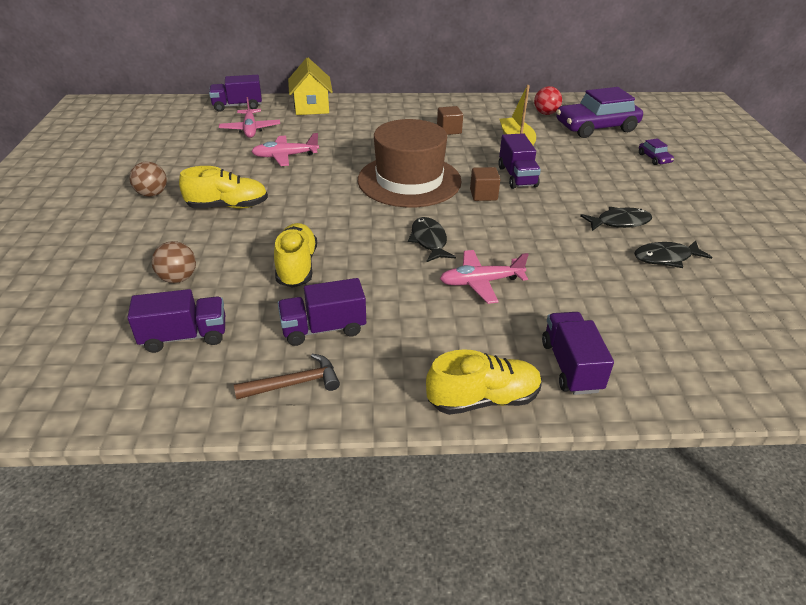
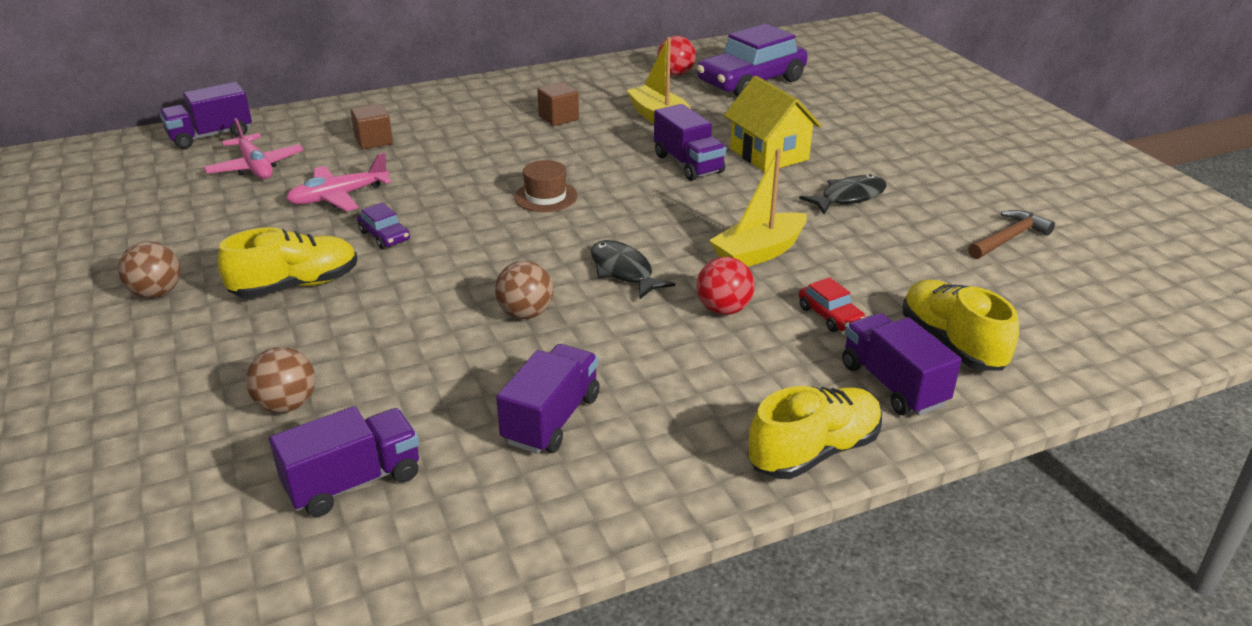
camera: 20 degrees left, 5 degrees down
brown hammer [234,354,340,399] -> brown hammer moved to [968,210,1055,259]
yellow shoe [274,223,317,288] -> yellow shoe moved to [902,280,1019,371]
purple truck [278,278,366,346] -> purple truck turned 150 degrees clockwise [496,344,600,454]
yellow house [288,58,333,115] -> yellow house moved to [724,76,822,172]
brown hat [358,119,462,207] -> brown hat [514,160,578,212], size x0.41
pink plane [440,250,529,304] -> red ball [696,257,755,315]
brown cube [470,167,501,201] -> brown cube moved to [351,104,393,149]
black fish [634,240,712,268] -> none
purple car [639,138,674,165] -> purple car moved to [357,203,410,249]
none -> brown ball [495,261,553,319]
none -> yellow boat [709,149,807,267]
none -> red car [799,277,865,332]

